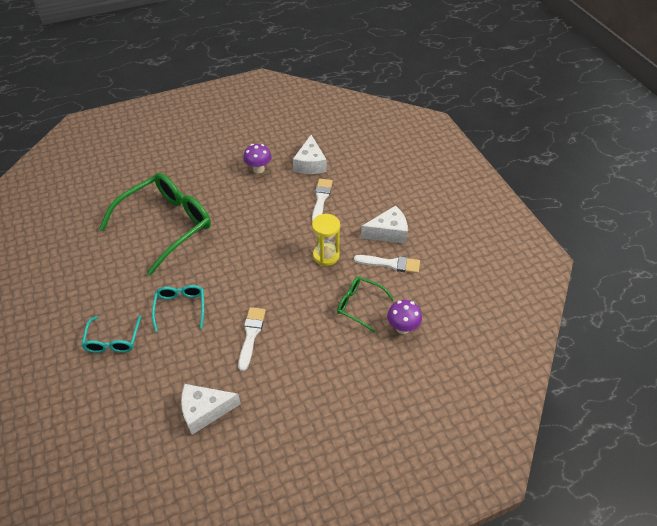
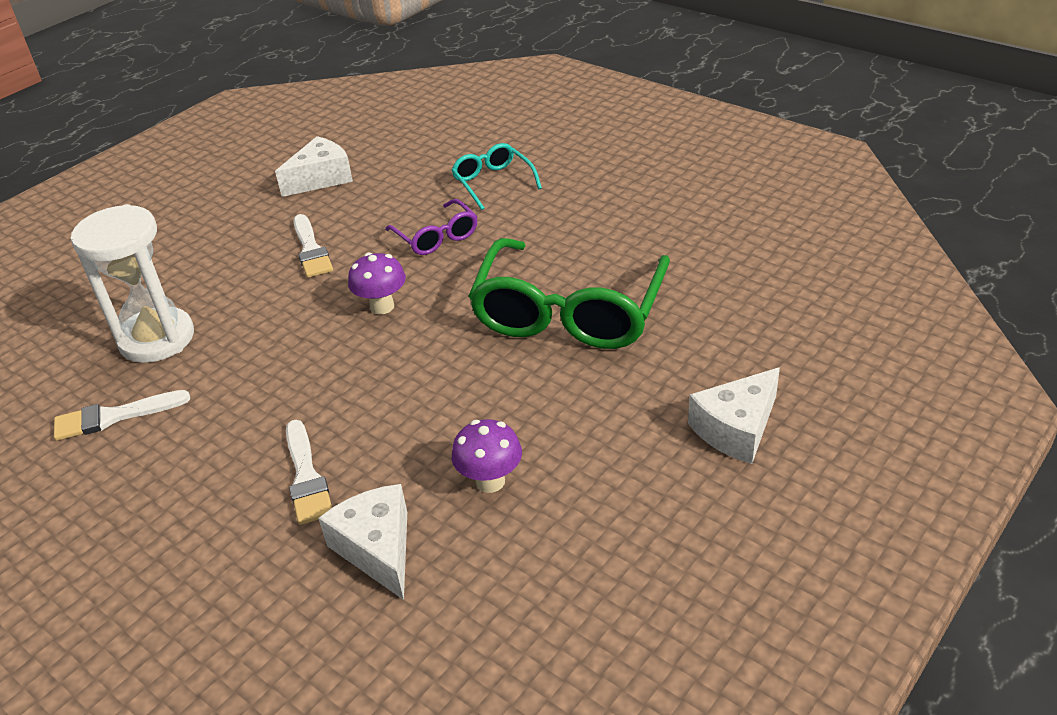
camera: 155 degrees right, 10 degrees down
turquoise glasses [152,285,204,332] -> purple glasses [385,199,477,255]
yellow hourglass [312,214,340,266] -> none
green glasses [337,277,394,333] -> white hourglass [70,204,194,363]
white cheese [361,205,408,244] -> white cheese moved to [688,367,780,464]
purple mushroom [387,300,422,334] -> purple mushroom moved to [348,252,406,315]

